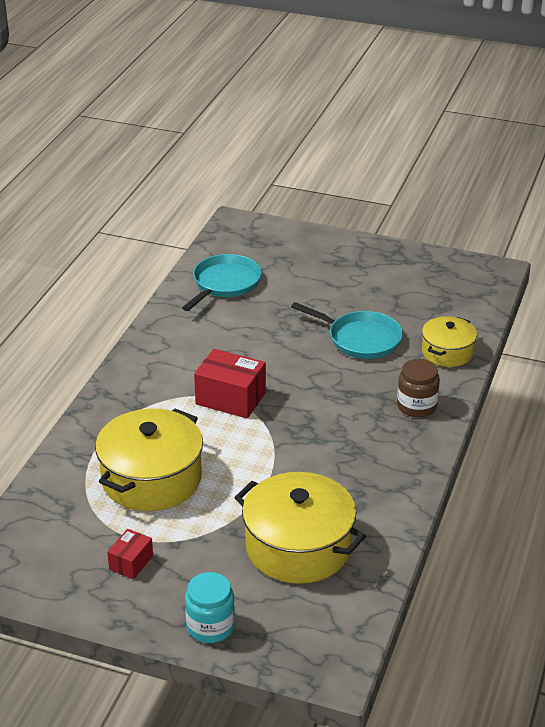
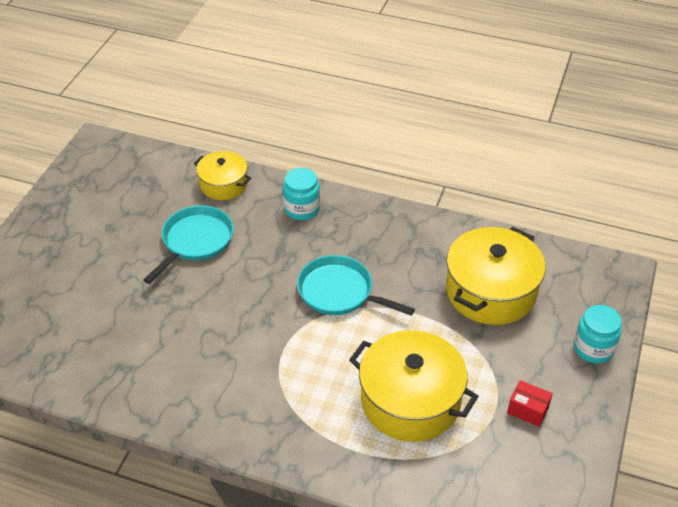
camera: 90 degrees left, 10 degrees up
turquoise pan [182,254,262,311] -> turquoise pan moved to [297,255,415,316]
red box [194,349,266,419] -> none
brown jar [397,359,440,417] -> turquoise jar [283,168,320,220]

